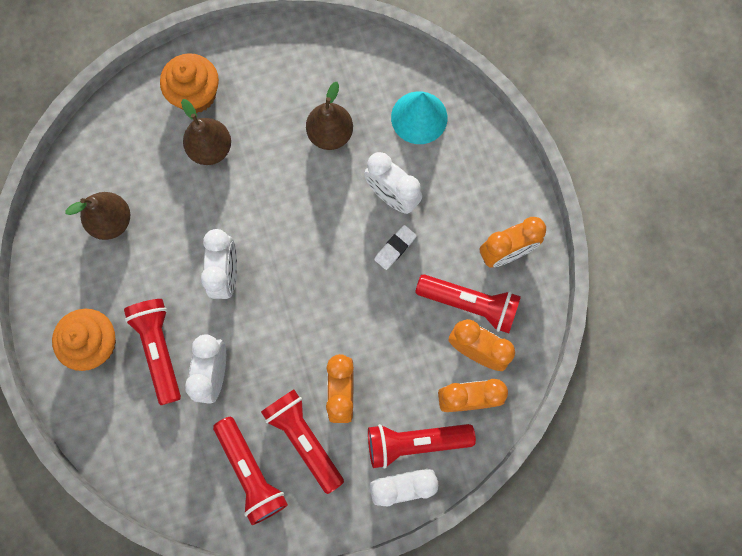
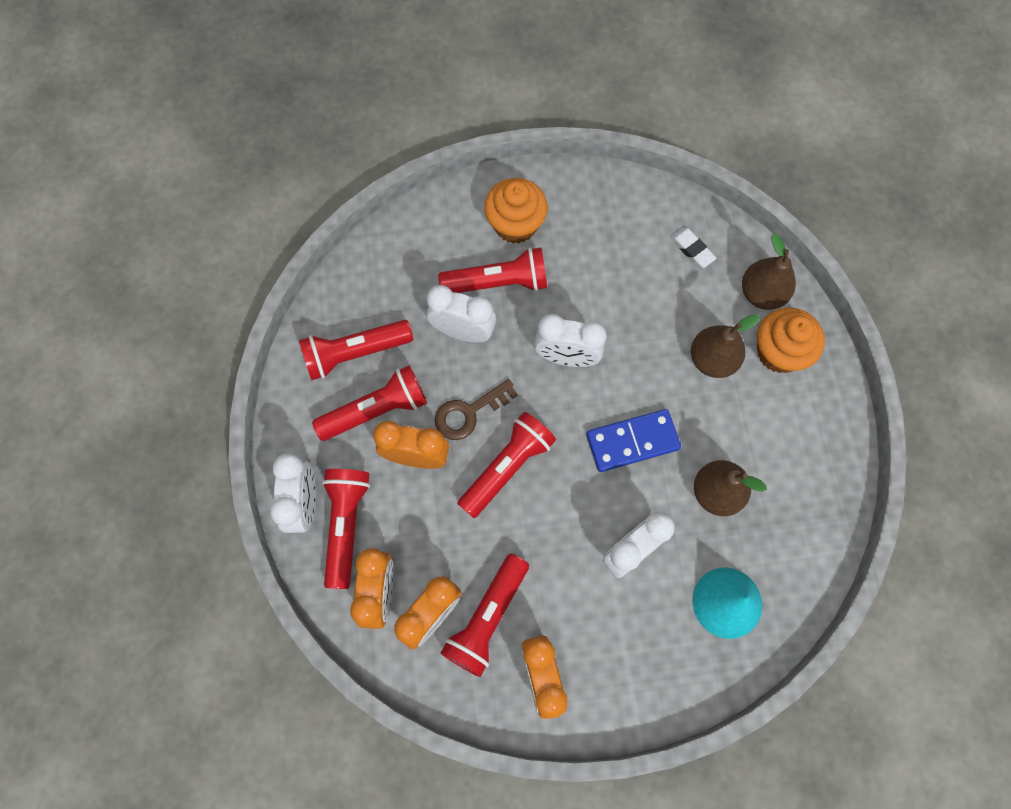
camera: 100 degrees right, 5 degrees down
brown pear [66,192,130,240] -> brown pear moved to [742,233,796,310]
white eraser [374,225,417,270] -> white eraser moved to [670,228,716,268]
none -> brown key [435,379,518,440]
none -> red flashlight [457,412,556,518]
none -> blue domino [586,409,681,472]

